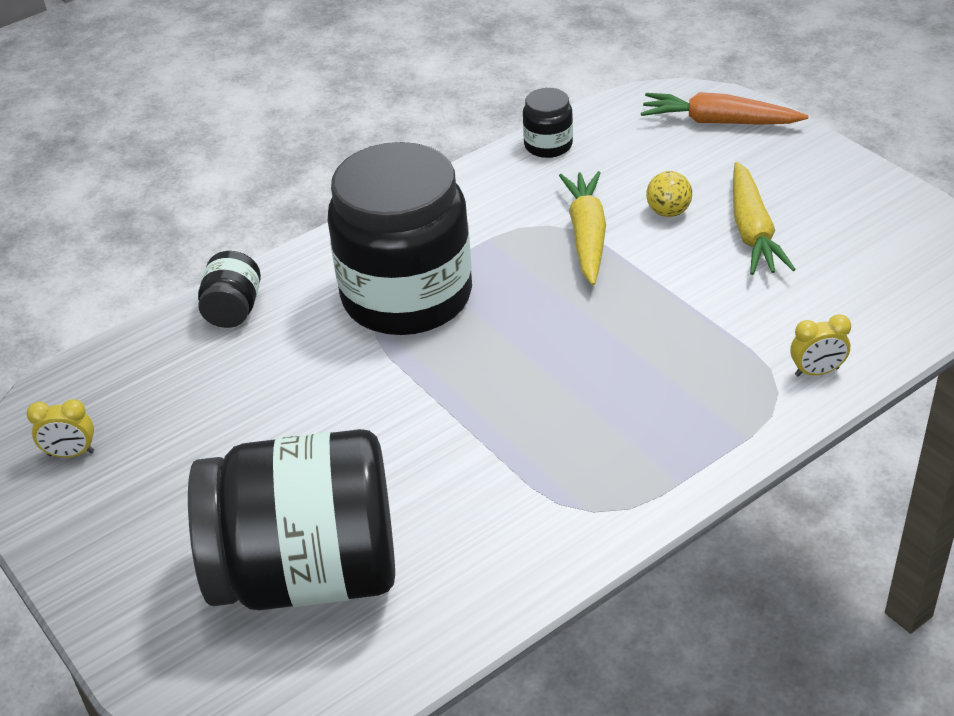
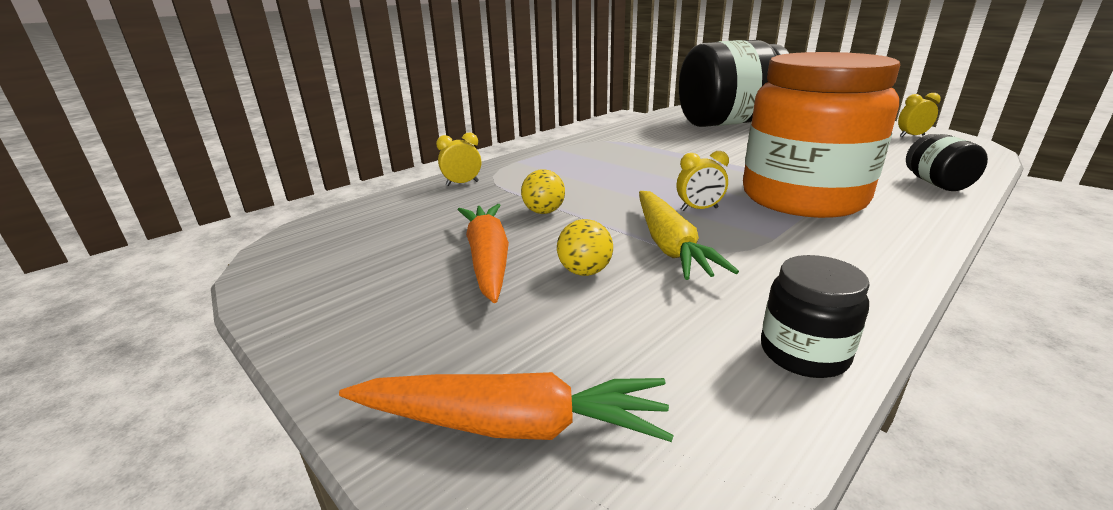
camera: 170 degrees right, 15 degrees down
black jar [328,142,472,335] -> orange jar [743,52,900,218]
yellow carrot [733,162,796,275] -> orange carrot [458,204,509,303]
none -> yellow ball [521,169,565,214]
none -> yellow clock [677,151,729,211]

